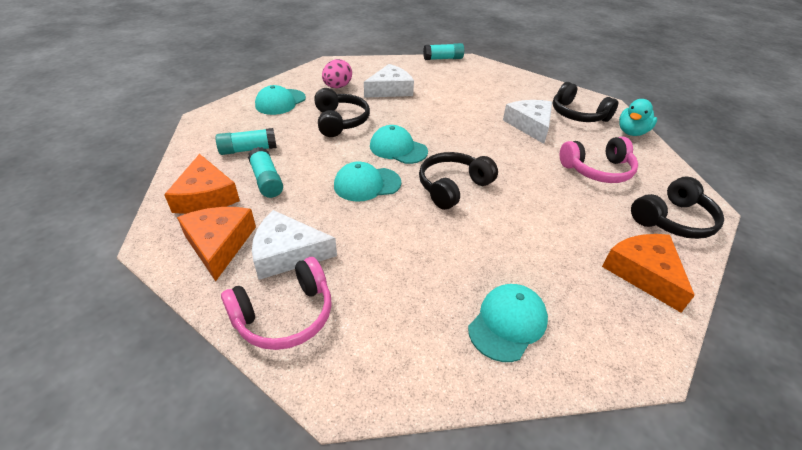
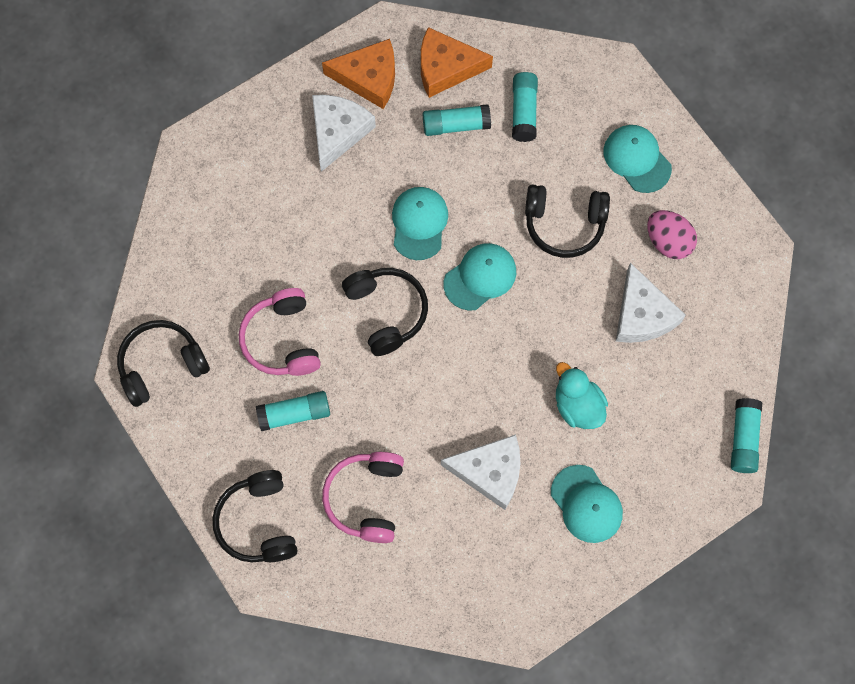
camera: 110 degrees right, 30 degrees up
pink headphones [221,257,332,350] -> pink headphones moved to [239,288,321,376]
turquoise cap [468,284,548,362] -> turquoise cap moved to [551,465,623,543]
black headphones [553,82,618,122] -> black headphones moved to [117,320,210,407]
orange cheese [602,234,695,313] -> none
turquoise duck [619,99,657,136] -> turquoise duck moved to [556,362,608,429]
none -> turquoise glue stick [256,391,330,431]

